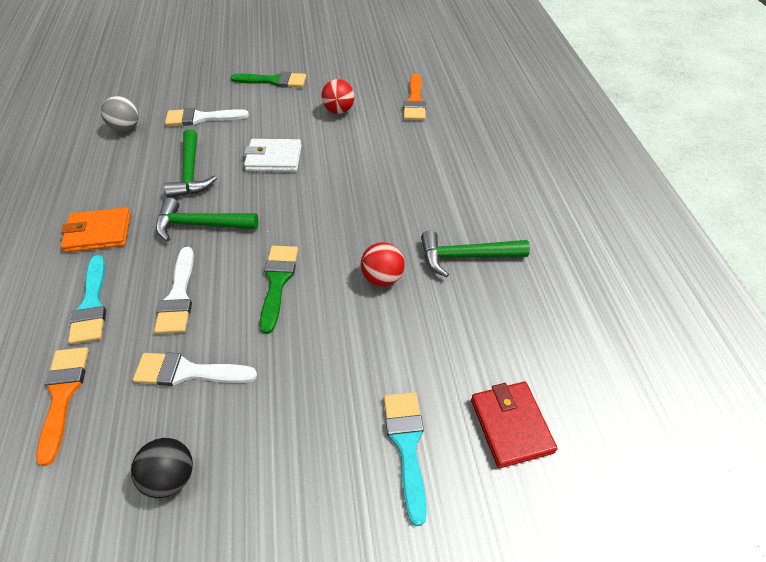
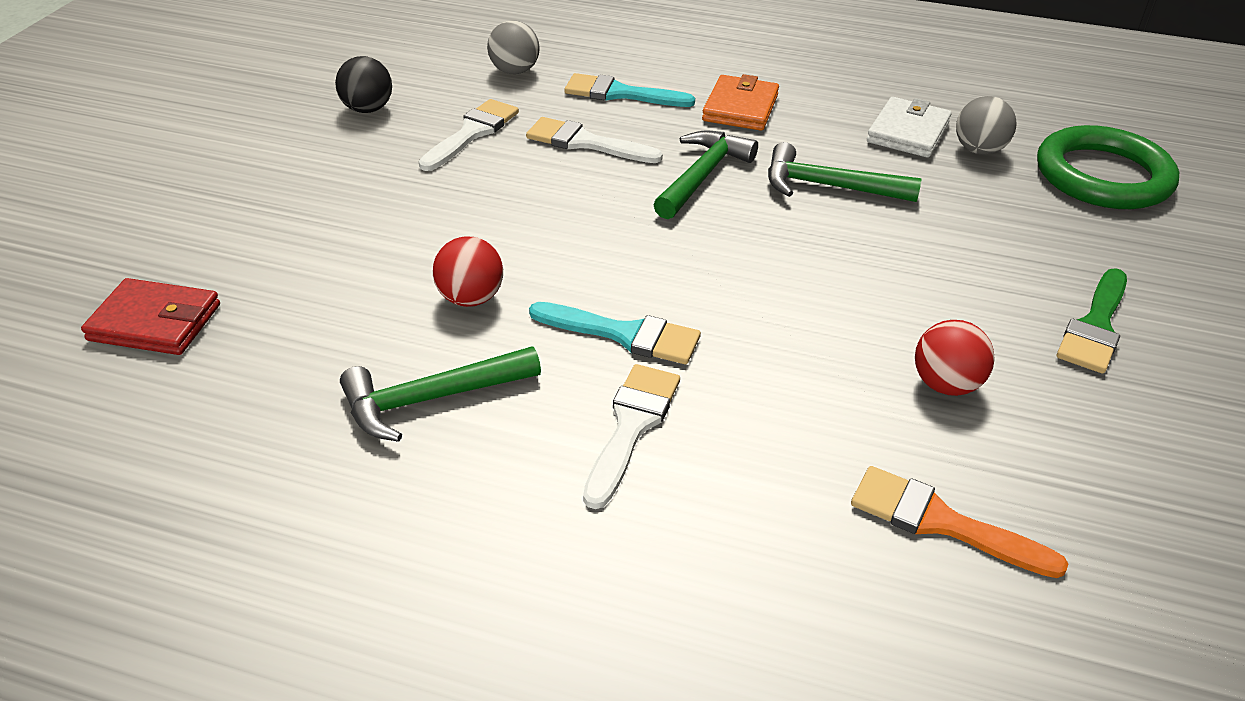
camera: 115 degrees right, 10 degrees down
orange brush [36,347,89,466] -> grey ball [487,20,540,74]
white brush [165,108,249,126] -> white brush moved to [583,364,680,509]
white wallet [244,139,302,172] -> white wallet moved to [867,97,952,158]
green brush [260,246,298,334] -> none
turquoise brush [384,392,427,526] -> turquoise brush moved to [529,302,701,364]
green hammer [421,230,530,277] -> green hammer turned 135 degrees counterclockwise [340,346,541,442]
none -> green ring [1037,125,1179,209]

